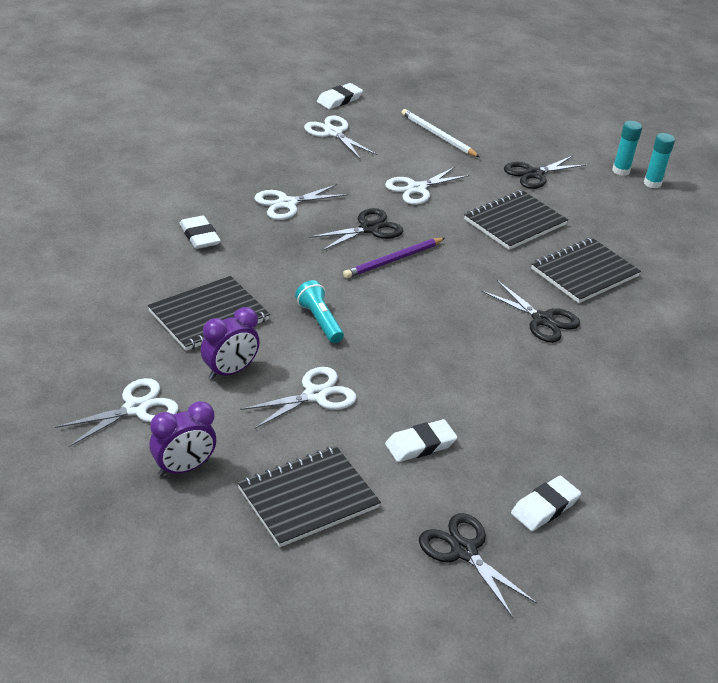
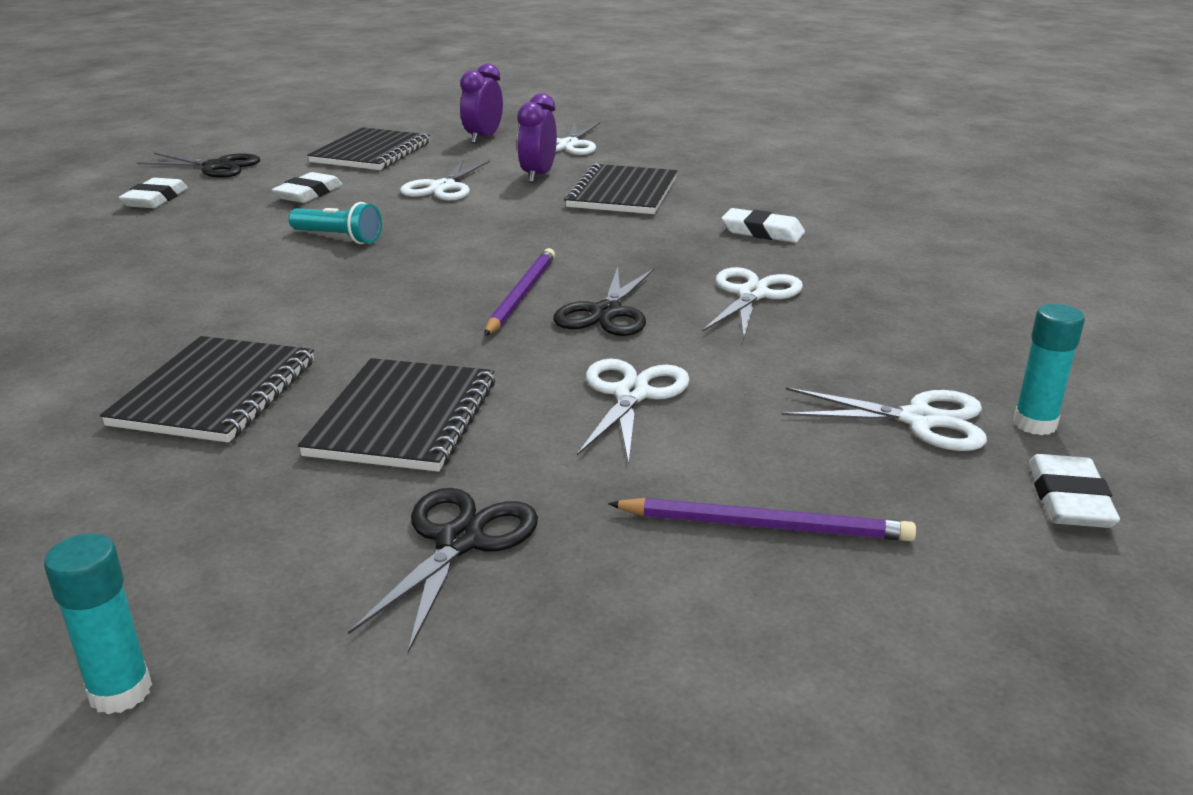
camera: 145 degrees right, 10 degrees down
turquoise flashlight [295,280,344,343] -> turquoise flashlight moved to [289,202,382,244]
white pencil [401,109,480,157] -> purple pencil [608,498,916,541]
black scissors [481,280,580,343] -> none
turquoise glue stick [612,121,642,176] -> turquoise glue stick moved to [1013,304,1085,435]

